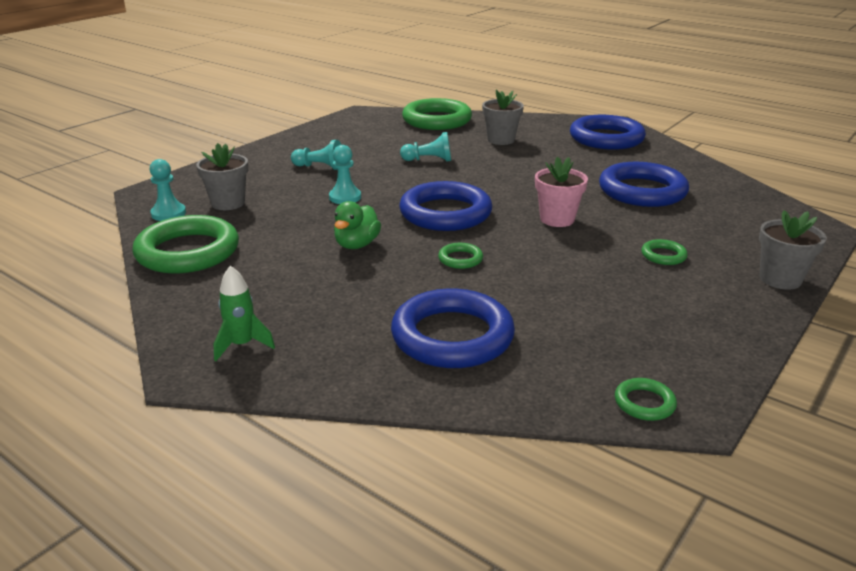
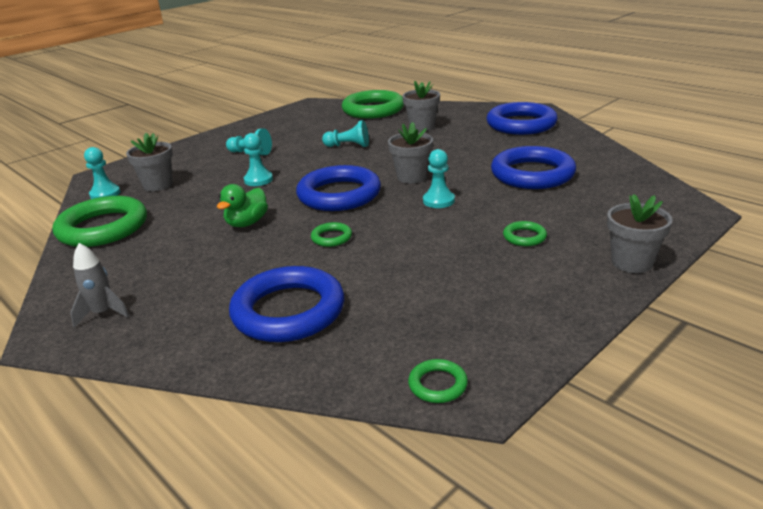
camera: 10 degrees right, 0 degrees up
green rocket [214,266,275,361] -> grey rocket [70,243,130,327]
pink flower pot [535,157,588,227] -> turquoise pawn [423,149,455,208]
none -> grey flower pot [388,122,433,183]

